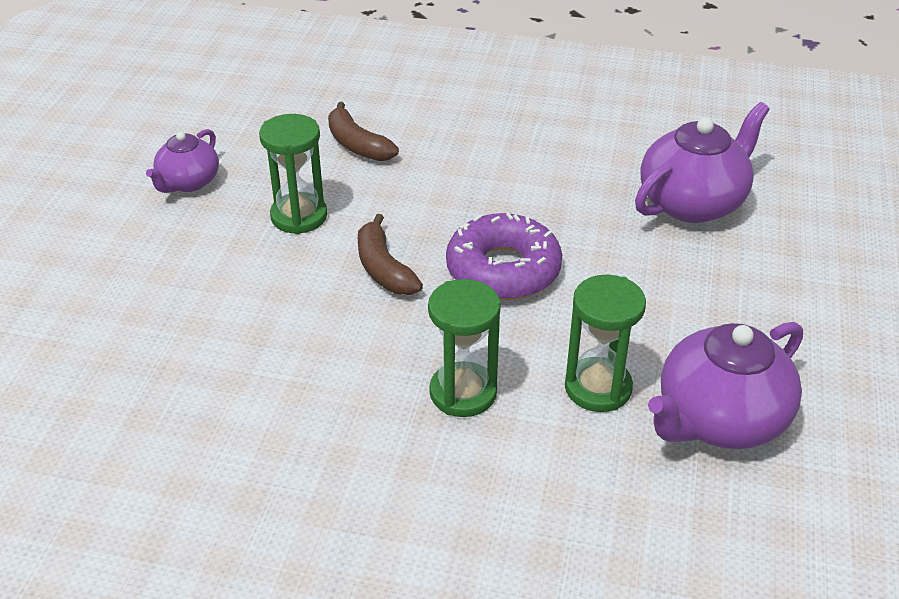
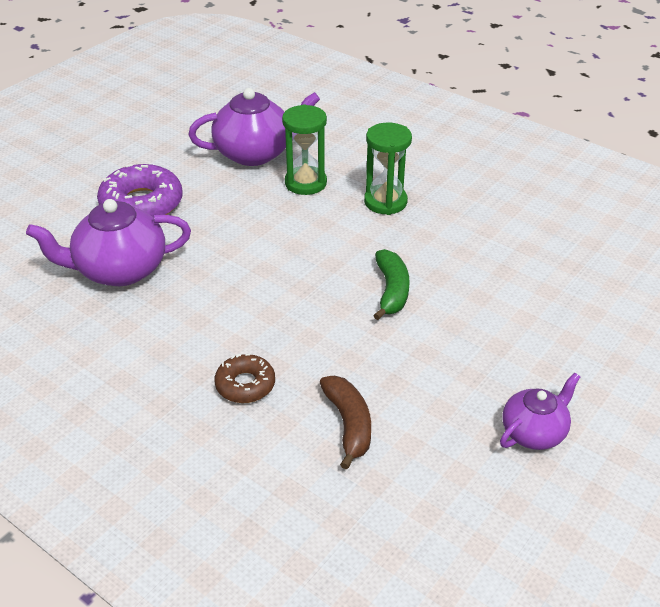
camera: 155 degrees left, 0 degrees up
green hourglass [259,114,327,234] -> none
brown banana [358,214,423,295] -> green banana [373,249,409,320]
purple donut [446,213,562,300] -> purple donut moved to [97,164,183,218]
none -> brown donut [214,354,275,403]

